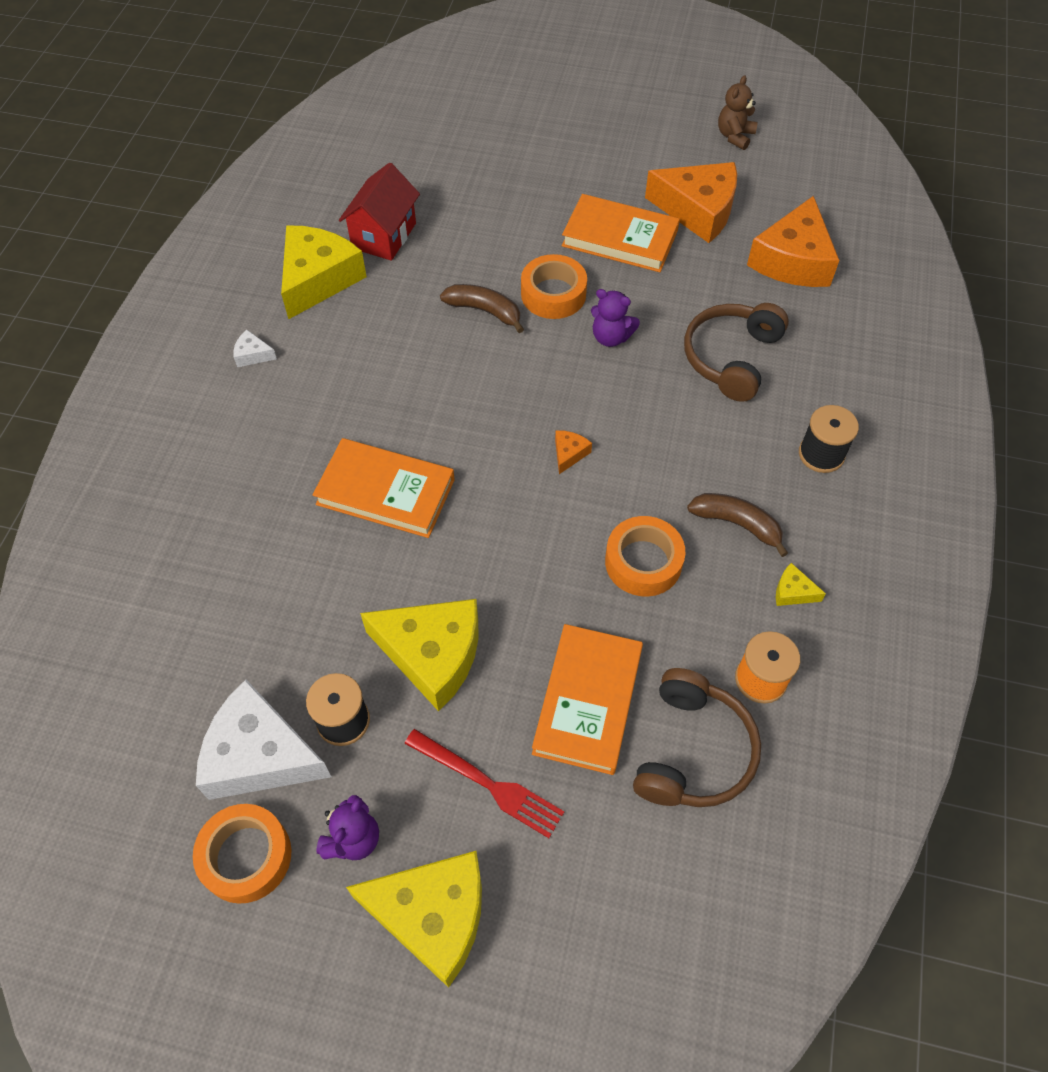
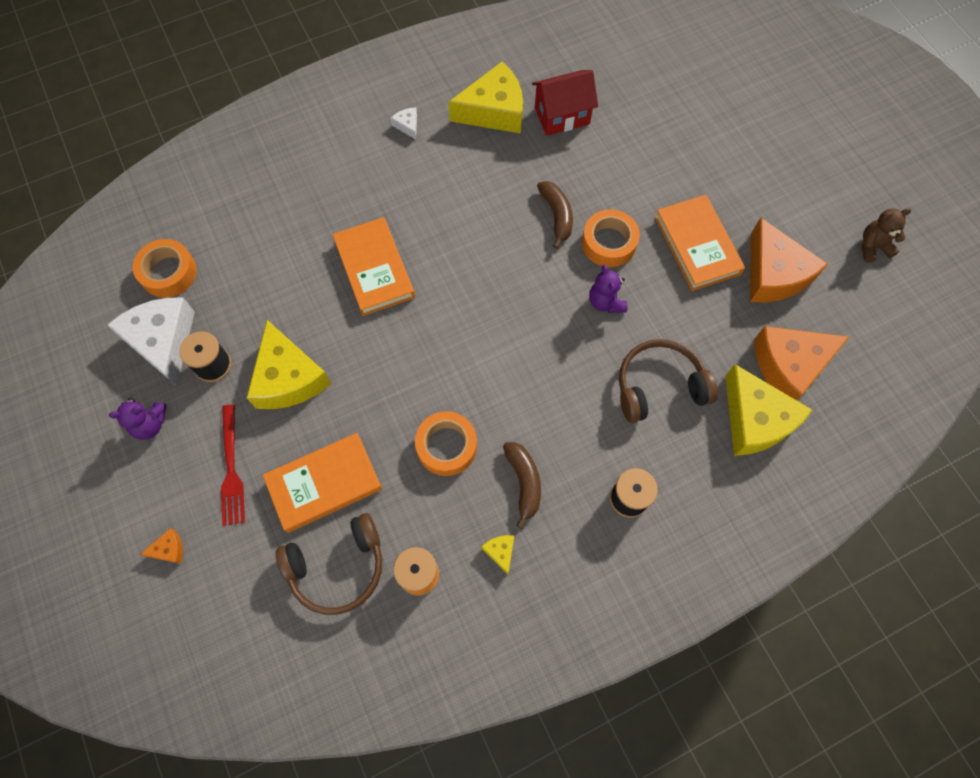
camera: 50 degrees right, 10 degrees up
orange tape [193,804,292,904] -> orange tape moved to [133,239,197,298]
yellow cheese [346,851,482,988] -> yellow cheese moved to [725,364,812,456]
orange cheese [555,430,592,474] -> orange cheese moved to [140,528,183,564]

